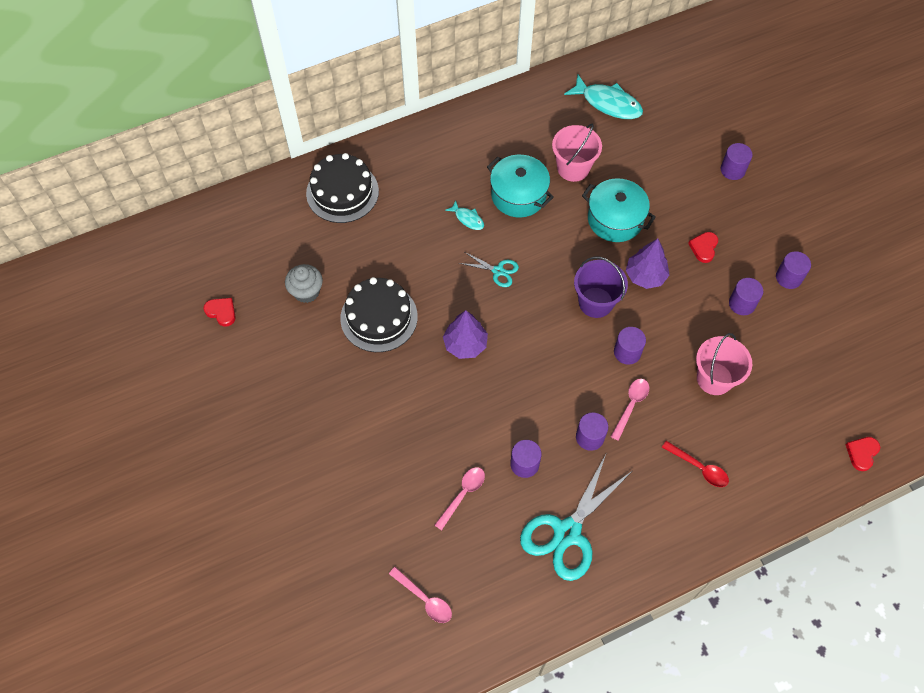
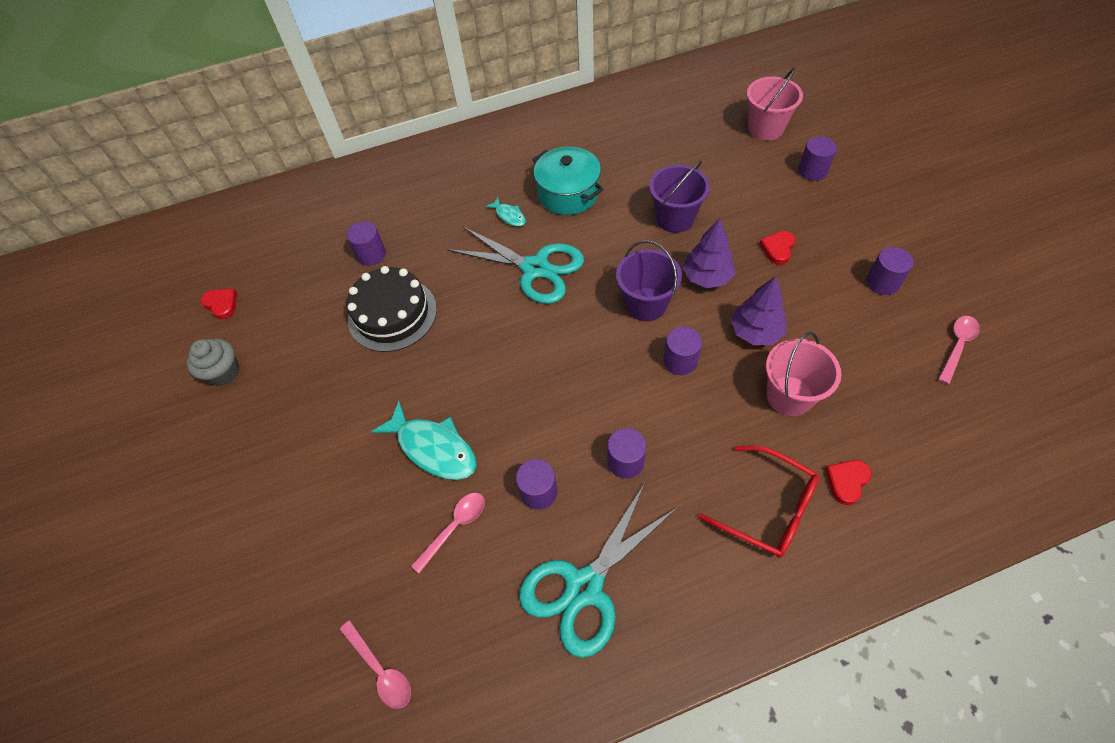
camera: 10 degrees right, 5 degrees down
grey cupcake [285,264,323,303] -> grey cupcake moved to [187,339,240,386]
black cake [306,153,379,223] -> none
purple tree [443,310,488,359] -> purple tree moved to [731,276,786,345]
turquoise scissors [459,252,519,287] -> turquoise scissors [447,227,584,304], size x2.06
pink bucket [552,123,602,182] -> pink bucket moved to [747,68,803,141]
turquoise fish [564,75,643,119] -> turquoise fish moved to [371,401,477,480]
turquoise pot [582,178,656,242] -> purple bucket [649,161,710,233]
pink spoon [611,379,649,441] -> pink spoon moved to [938,316,980,384]
red spoon [662,441,729,487] -> red glasses [698,445,819,558]
purple cylinder [729,278,763,315] -> purple cylinder moved to [346,221,386,266]
red heart [846,437,880,471] -> red heart moved to [825,460,872,505]

